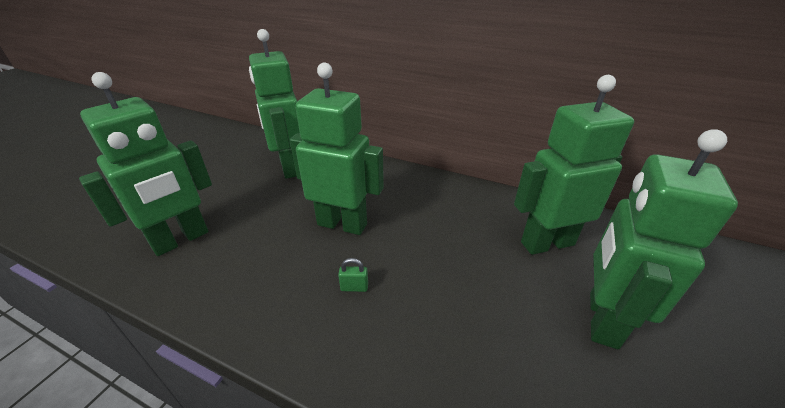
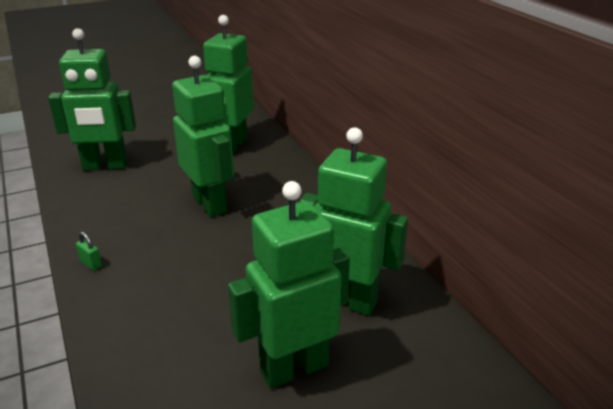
camera: 40 degrees right, 5 degrees down
green padlock [338,258,368,292] -> green padlock moved to [76,232,102,270]

